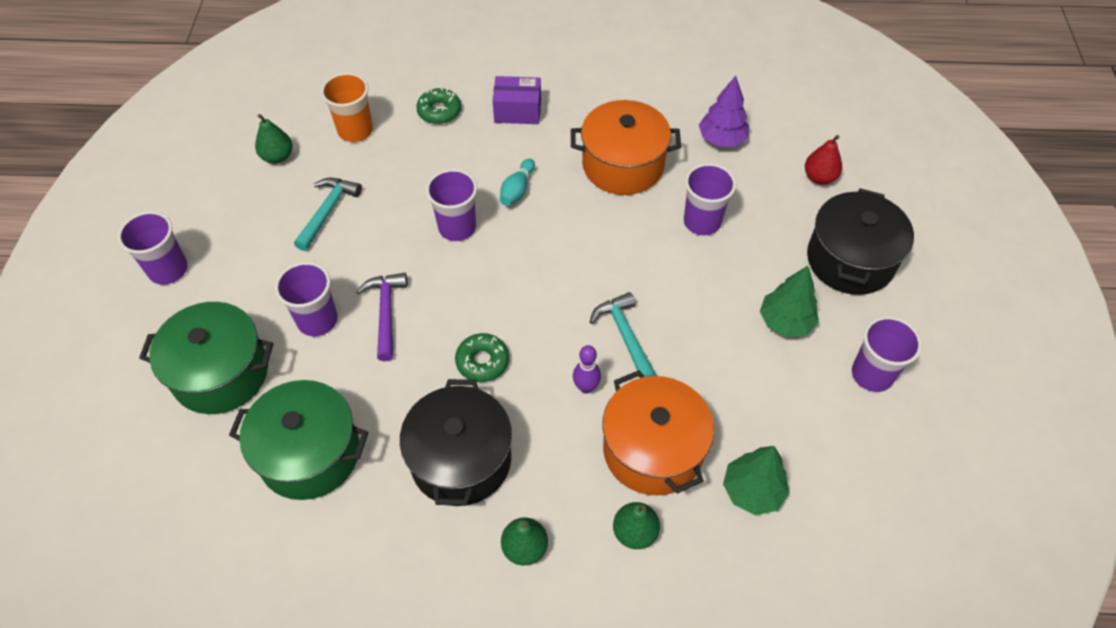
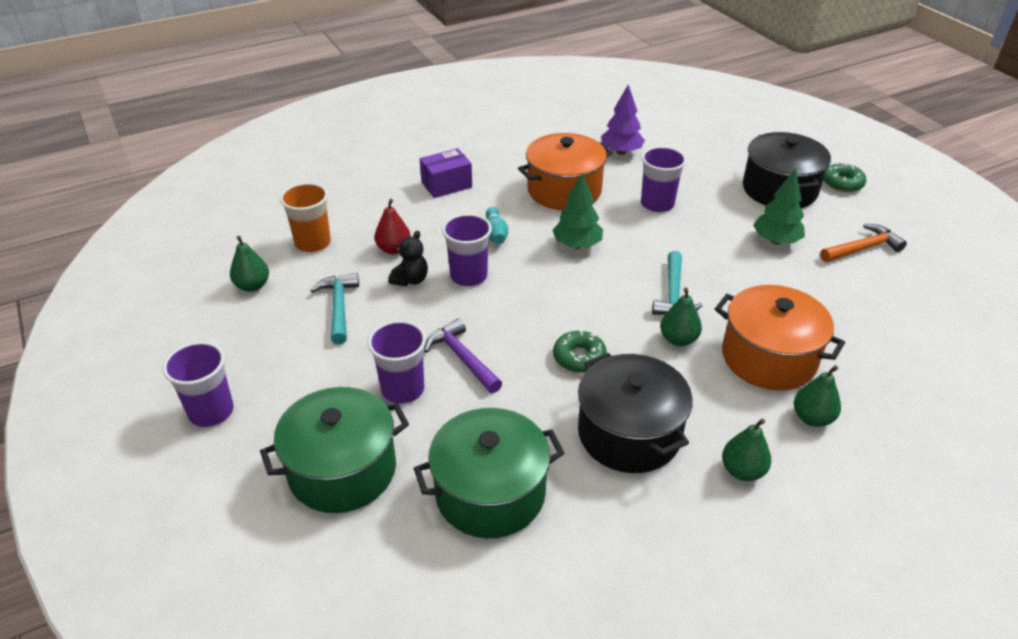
camera: 30 degrees left, 15 degrees down
green donut [416,88,461,124] -> green donut moved to [823,162,867,192]
purple bowling pin [573,345,601,394] -> green pear [660,288,702,346]
turquoise hammer [590,292,657,377] -> turquoise hammer turned 120 degrees counterclockwise [652,251,702,315]
green tree [723,446,789,515] -> green tree moved to [552,173,603,249]
red pear [805,135,842,185] -> red pear moved to [375,199,411,254]
purple cup [852,316,922,392] -> orange hammer [820,224,907,262]
none -> black teddy bear [388,231,428,286]

